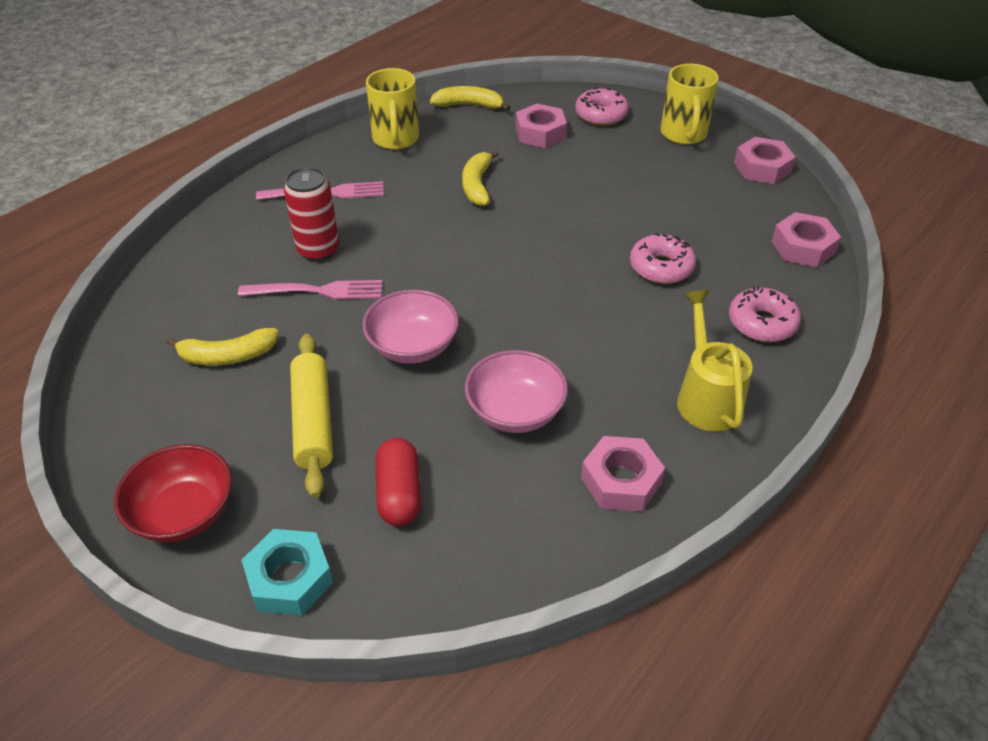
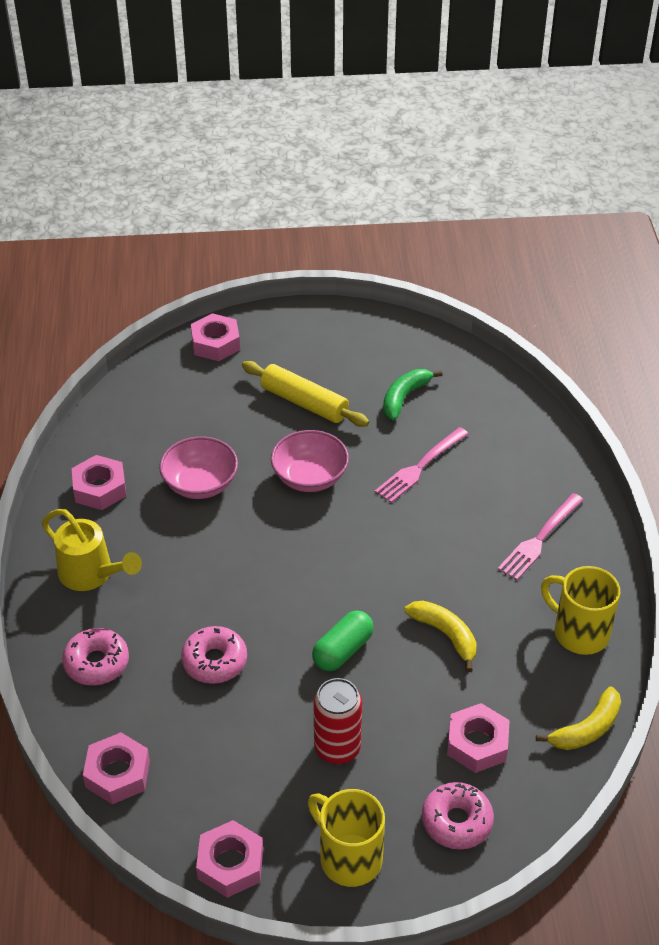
camera: 135 degrees right, 0 degrees up
red bowl [114,444,232,542] -> none
yellow banana [166,328,279,366] -> green banana [383,369,443,421]
turquoise nut [242,529,333,616] -> pink nut [191,313,240,361]
red can [284,167,339,261] -> red can moved to [313,678,362,764]
red capsule [375,438,421,526] -> none
none -> green capsule [312,610,374,671]

